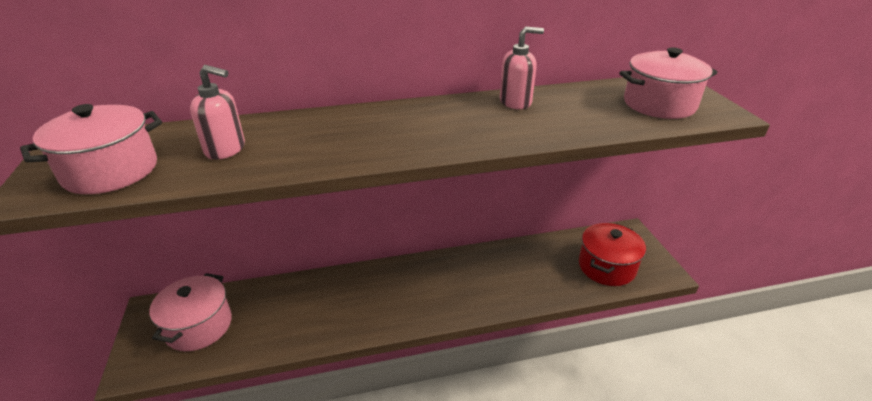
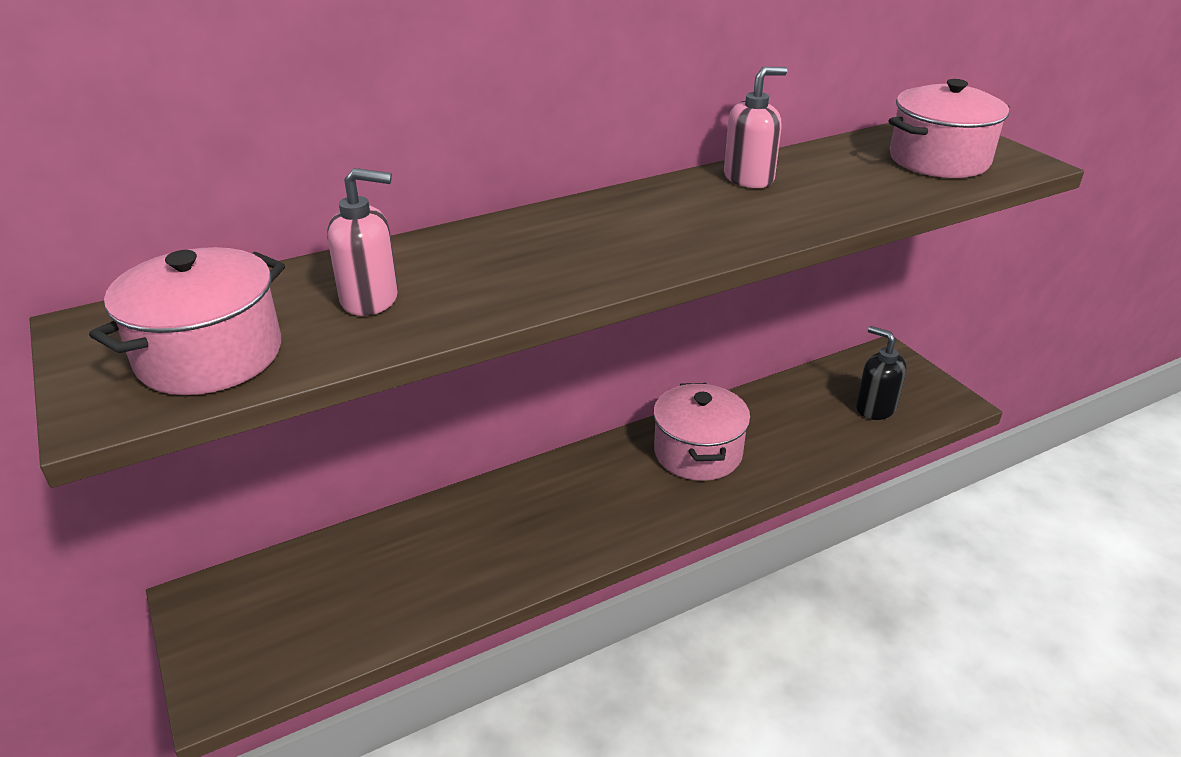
camera: 15 degrees left, 0 degrees up
pink pot [149,273,232,351] -> pink pot moved to [653,383,751,481]
red pot [579,223,646,286] -> black soap dispenser [856,326,906,420]

